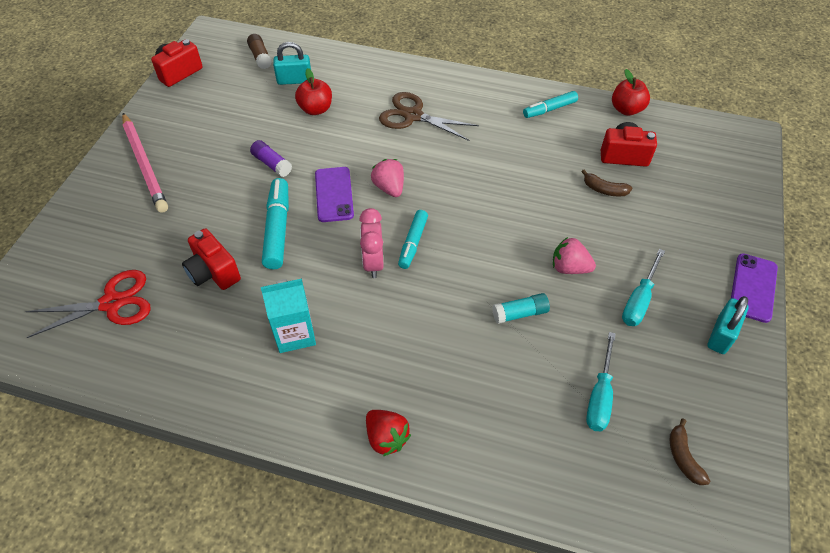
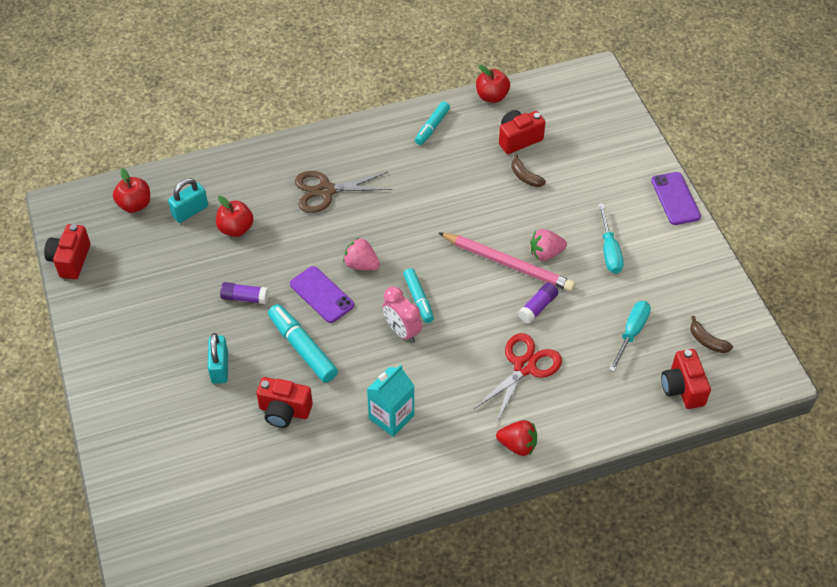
camera: 35 degrees left, 0 degrees up
red scissors [25,270,151,338] -> red scissors moved to [474,333,562,424]
pink pencil [122,113,168,213] -> pink pencil moved to [438,232,575,291]
brown glue stick [247,34,272,69] -> red apple [113,168,150,213]
turquoise glue stick [492,293,550,324] -> purple glue stick [518,282,558,323]
brown banana [581,169,632,196] -> brown banana turned 60 degrees clockwise [511,154,546,187]
turquoise screwdriver [586,332,616,431] -> turquoise screwdriver turned 135 degrees counterclockwise [609,301,651,372]
turquoise padlock [707,296,749,354] -> turquoise padlock moved to [208,333,228,384]
none -> red camera [661,349,711,409]

